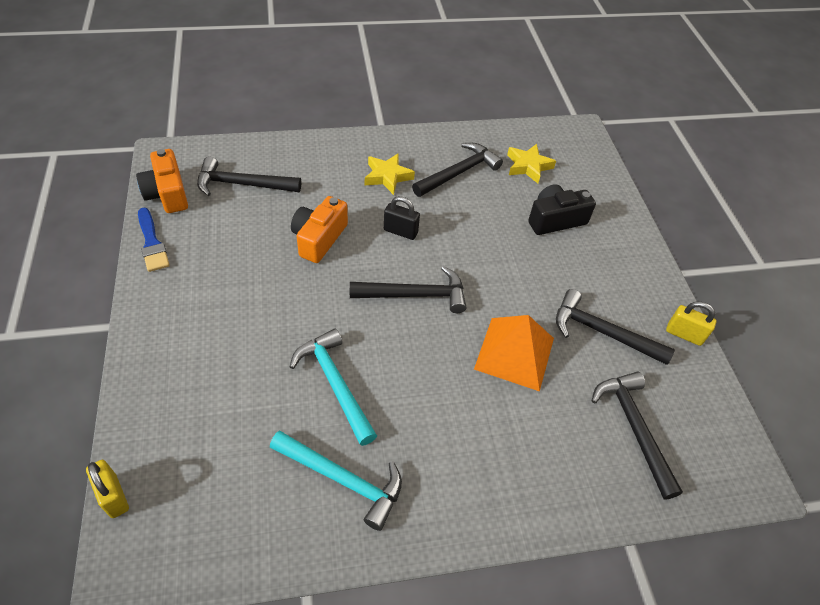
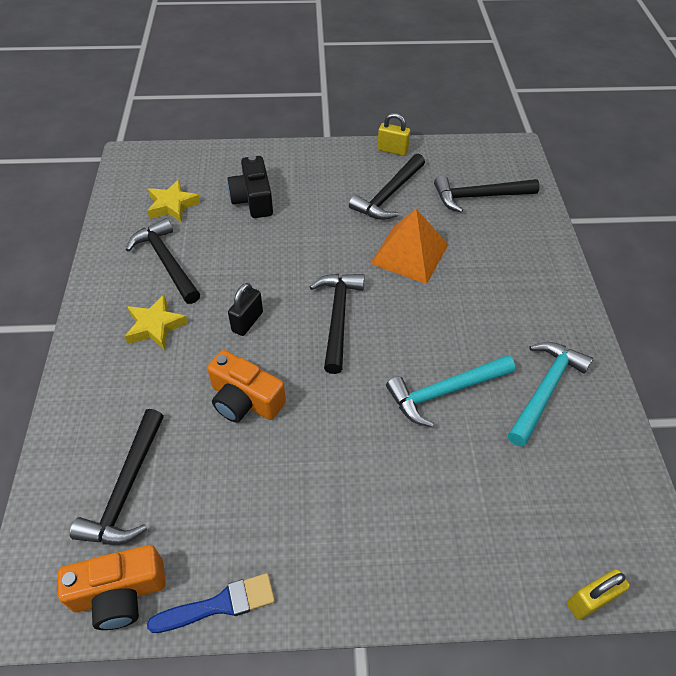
camera: 80 degrees left, 0 degrees up
yellow padlock [666,302,717,346] -> yellow padlock turned 75 degrees clockwise [377,113,410,156]

